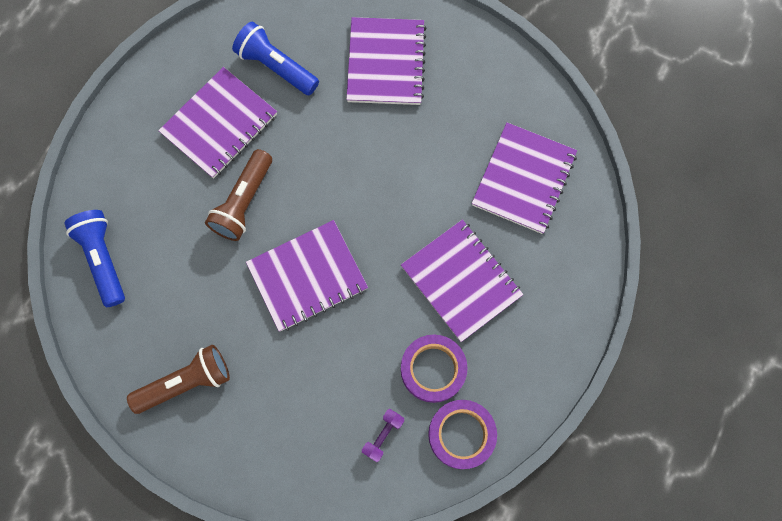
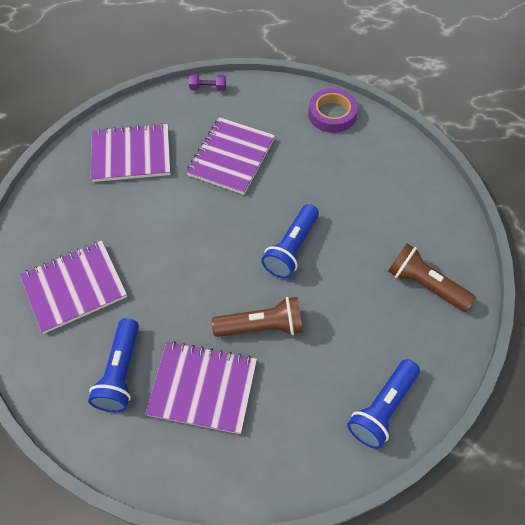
camera: 120 degrees left, 15 degrees down
purple notebook [246,220,368,331] -> blue flashlight [261,204,319,278]
purple dumbbell [362,409,404,462] -> purple dumbbell moved to [189,74,226,91]
purple tape [401,335,468,403] -> none

